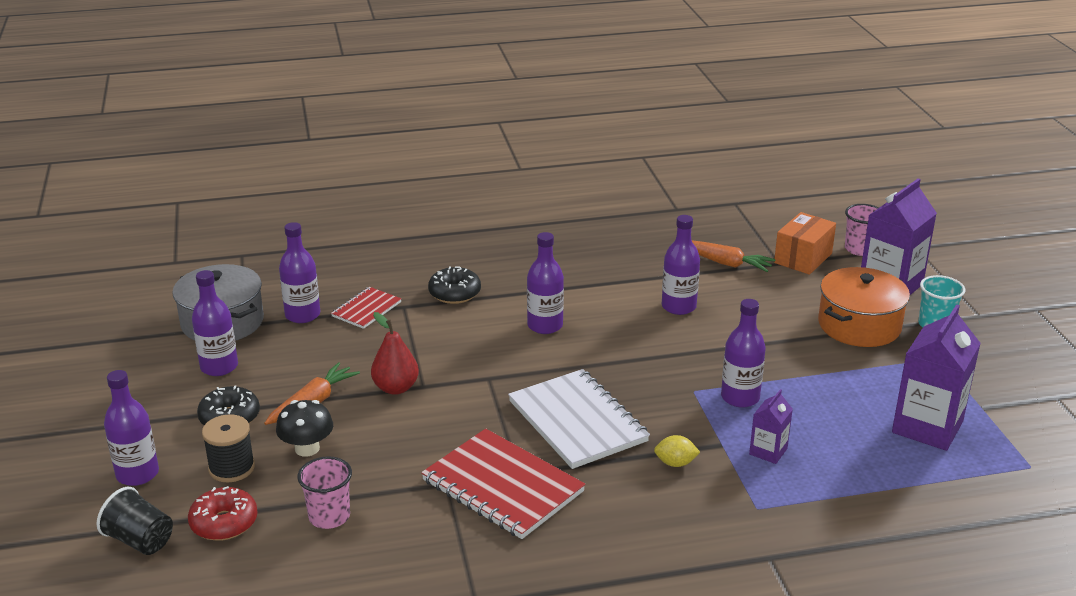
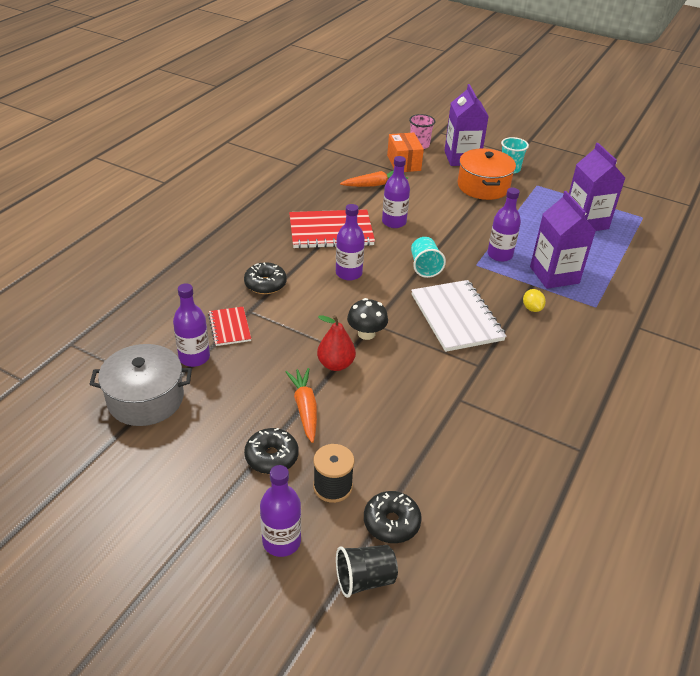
camera: 50 degrees left, 10 degrees up
red donut [188,486,258,541] -> black donut [364,491,422,543]
purple bottle [192,270,238,376] -> none
black mushroom [276,400,333,457] -> black mushroom moved to [347,298,388,340]
pink cup [297,456,352,529] -> none
red notebook [421,429,585,539] -> red notebook moved to [289,209,375,249]
white notebook [508,369,650,469] -> white notebook turned 60 degrees clockwise [411,280,506,352]
yellow lemon [654,435,700,467] -> yellow lemon turned 60 degrees counterclockwise [523,289,546,312]
purple carton [749,389,793,464] -> purple carton [530,191,596,289], size x1.97
none -> turquoise cup [411,237,446,278]

